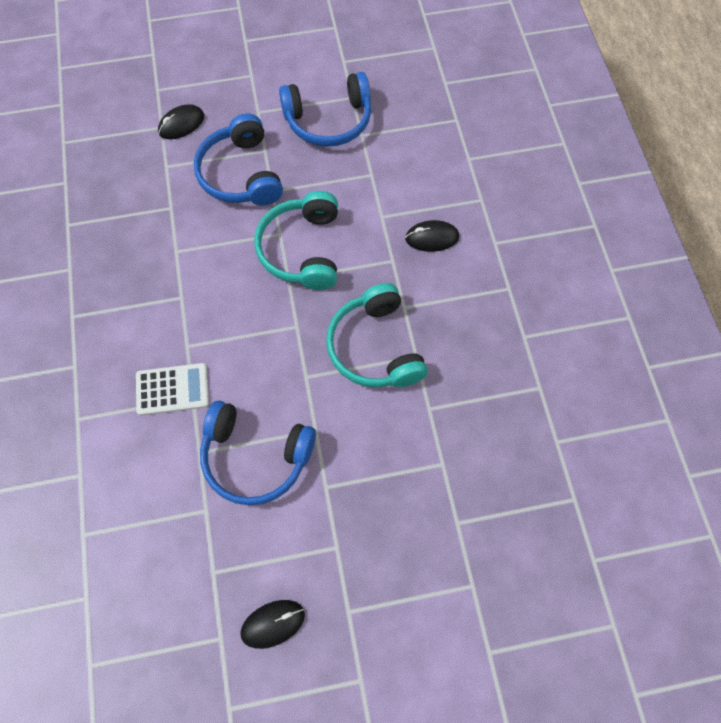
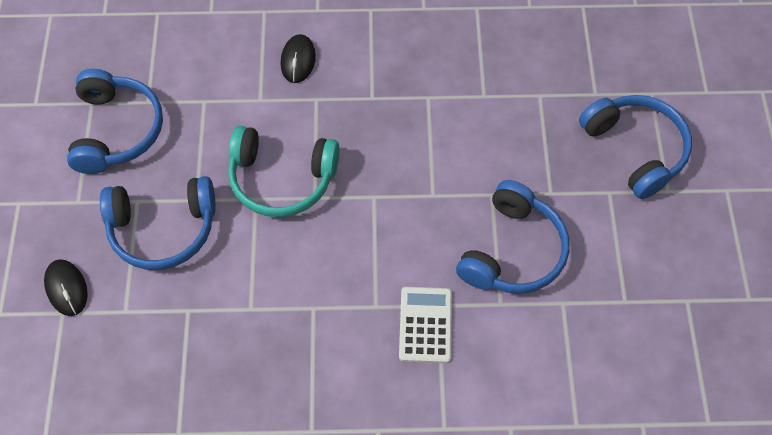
camera: 80 degrees left, 5 degrees down
black mouse [240,600,305,649] -> none
turquoise headphones [326,283,428,387] -> none
none -> blue headphones [579,95,692,199]

